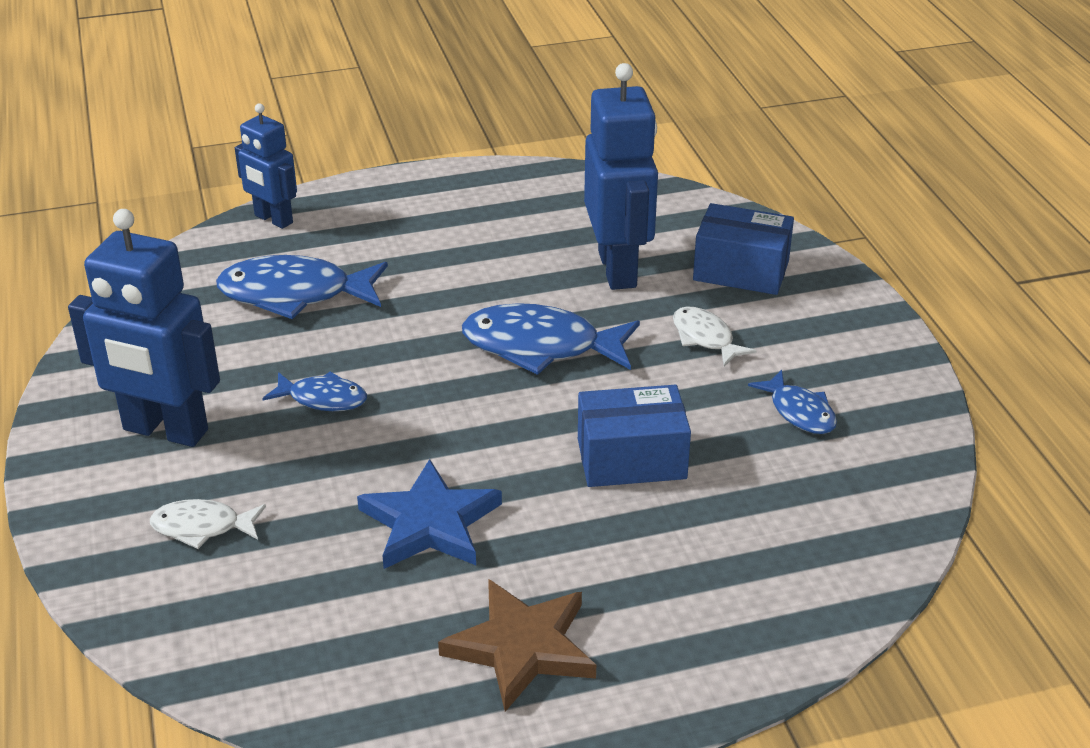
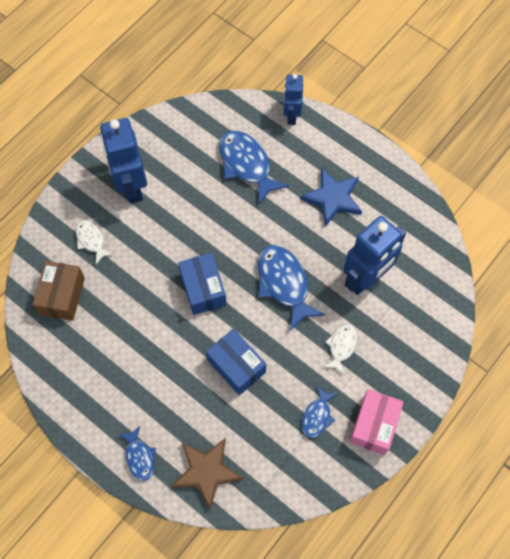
camera: 55 degrees right, 30 degrees up
blue fish [262,371,367,411] -> blue fish moved to [119,426,156,481]
blue star [357,459,502,569] -> blue star moved to [300,167,362,227]
brown star [438,579,596,712] -> brown star moved to [172,438,243,509]
blue box [693,203,794,295] -> blue box moved to [178,253,227,315]
none -> brown box [32,261,85,321]
none -> pink box [349,389,404,455]

